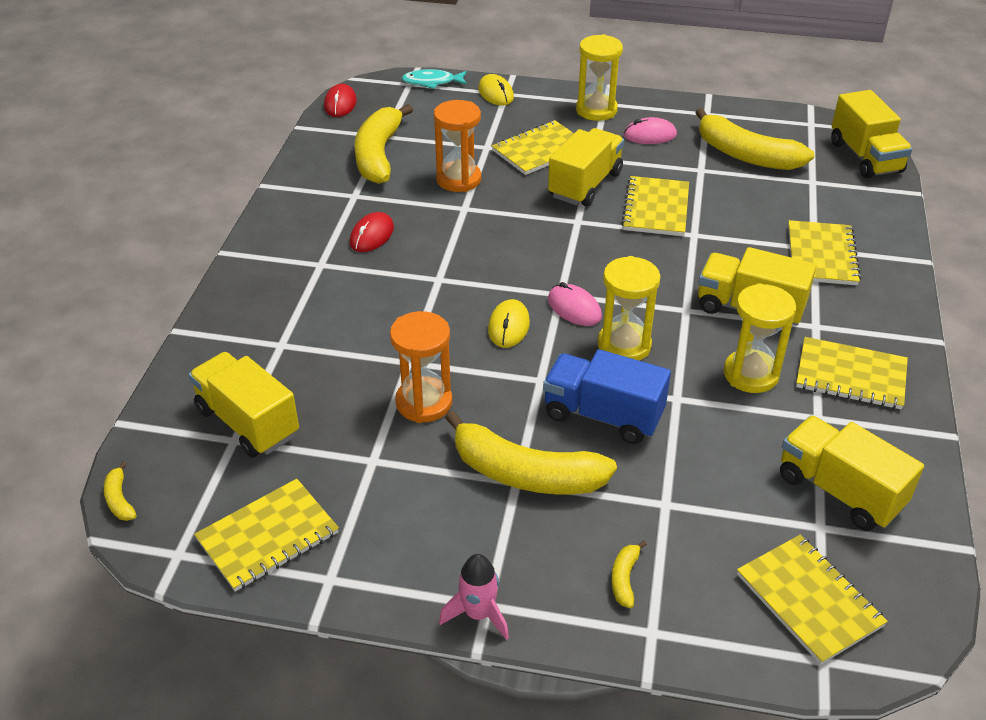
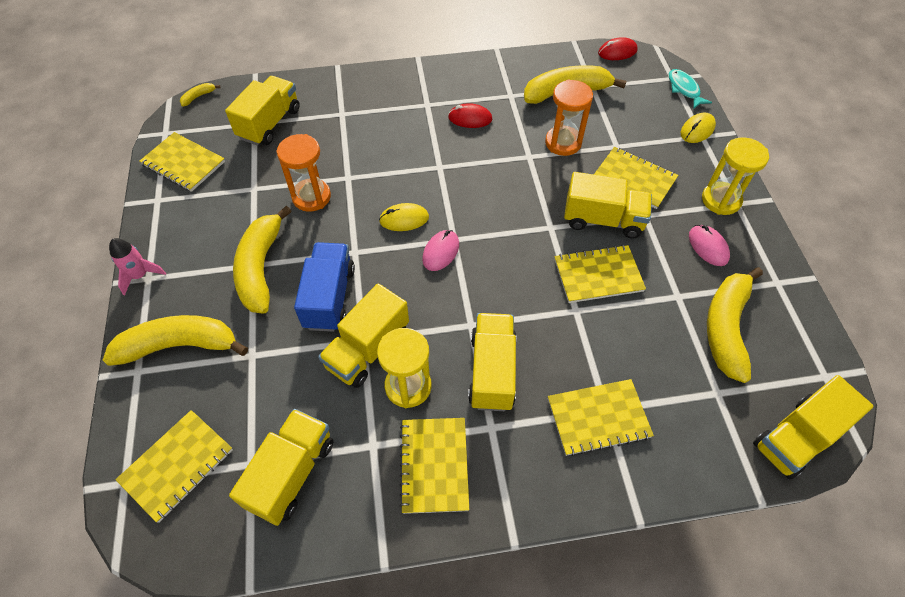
camera: 70 degrees right, 15 degrees up
yellow hourglass [598,256,660,361] -> none
yellow banana [611,541,647,608] -> yellow banana [103,315,248,366], size x2.42
none -> yellow truck [318,283,409,388]

